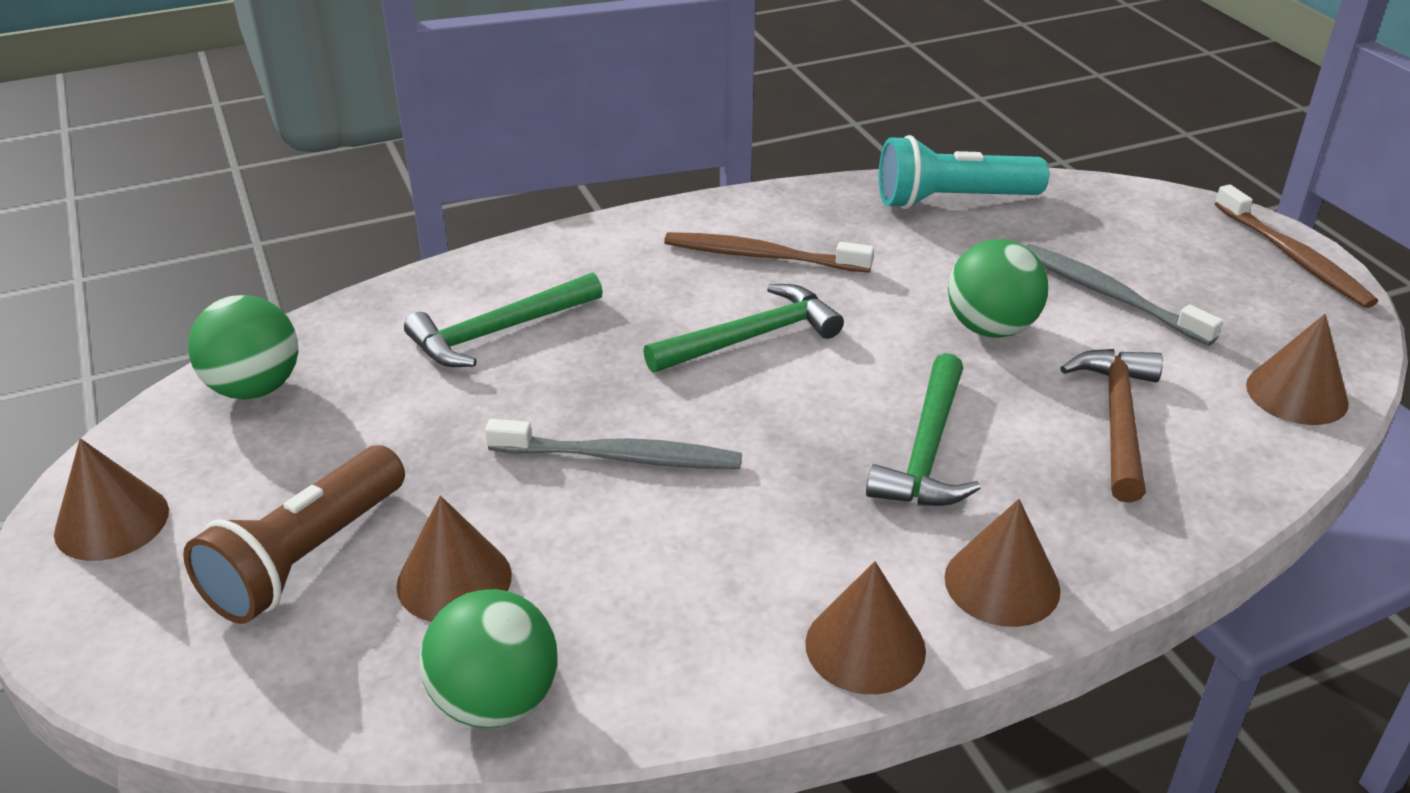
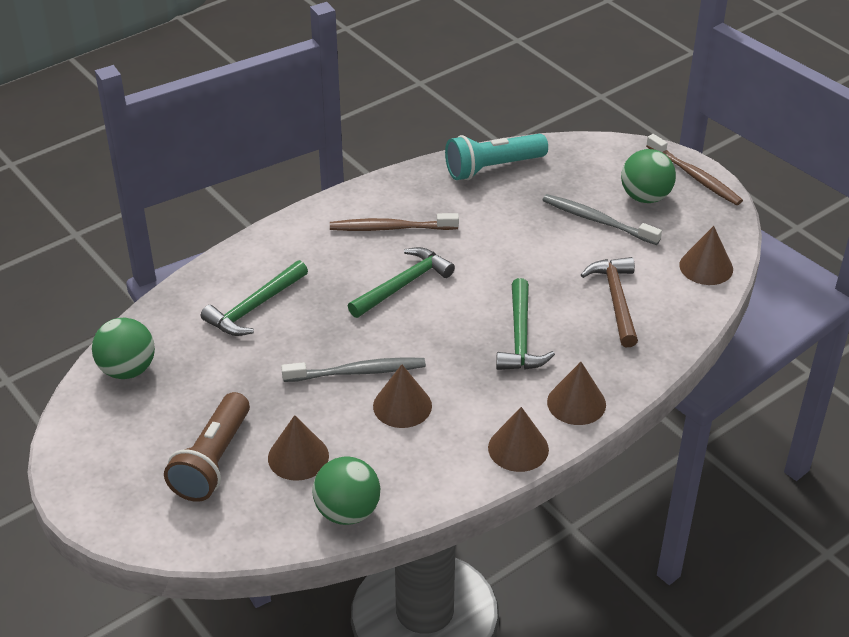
camera: 15 degrees left, 5 degrees up
brown cone [54,438,169,561] -> brown cone moved to [373,364,432,428]
green ball [948,239,1048,338] -> green ball moved to [621,149,676,203]

